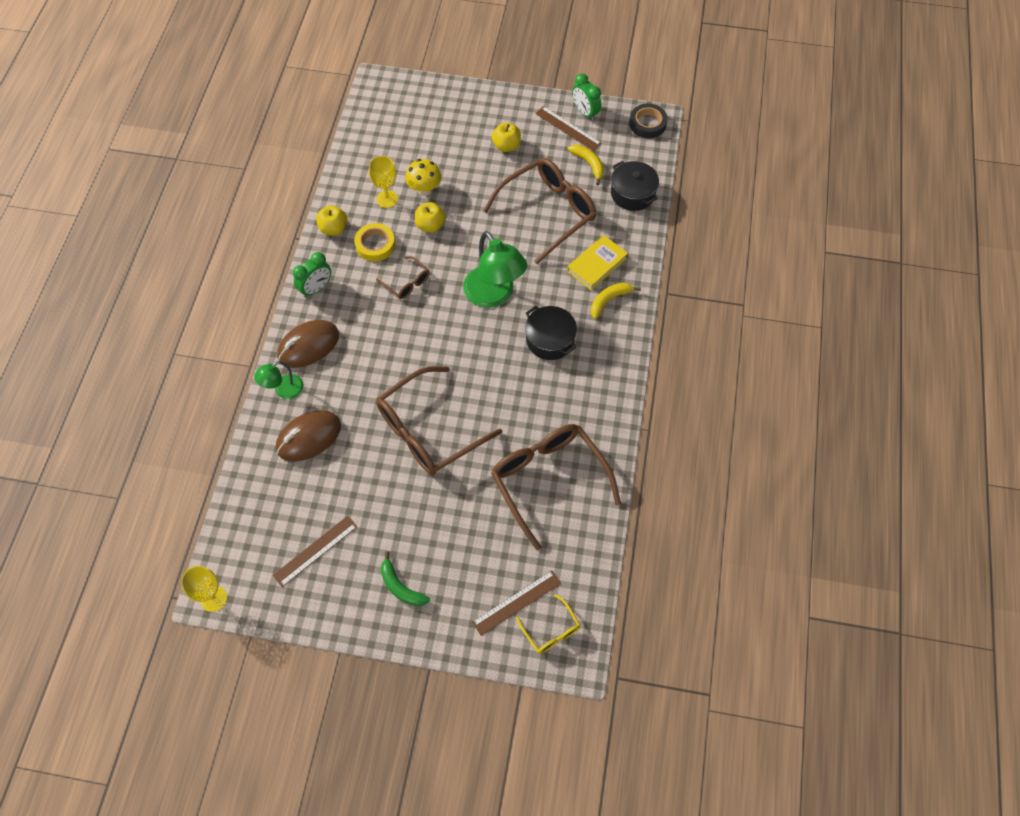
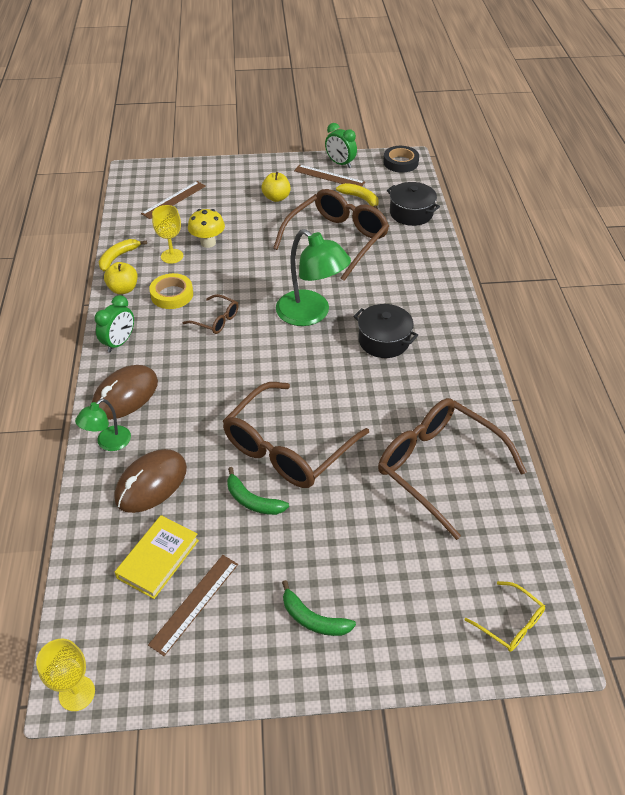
camera: 15 degrees left, 15 degrees down
yellow apple [415,202,446,233] -> none
brown ruler [472,570,561,636] -> brown ruler moved to [141,181,206,219]
yellow book [567,235,628,290] -> yellow book moved to [115,515,199,599]
yellow banana [591,283,641,319] -> yellow banana moved to [99,239,147,271]
none -> green banana [227,467,289,515]

